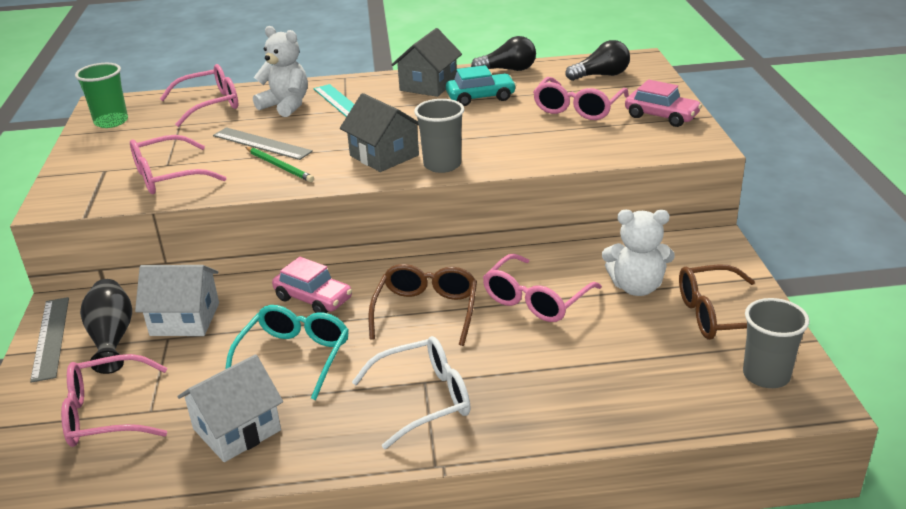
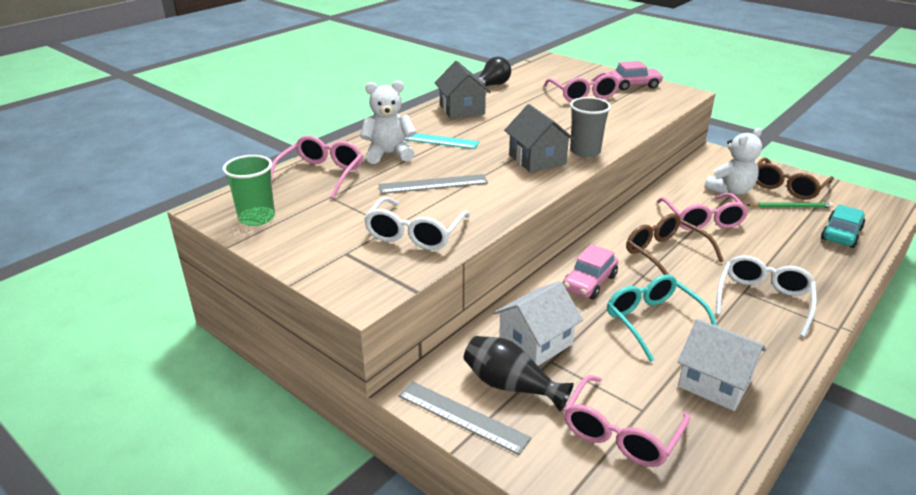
camera: 45 degrees left, 0 degrees up
pink glasses [130,135,226,194] -> white glasses [364,197,470,250]
white house [177,354,283,462] -> white house turned 60 degrees counterclockwise [678,319,767,411]
green pencil [245,147,314,182] -> green pencil moved to [747,202,834,208]
pink car [272,257,352,313] -> pink car turned 135 degrees clockwise [563,244,618,300]
grey house [340,93,419,172] -> grey house turned 60 degrees clockwise [504,104,575,172]
turquoise car [446,65,516,106] -> turquoise car moved to [821,204,865,248]
black light bulb [566,40,630,81] -> none
grey cup [743,298,810,388] -> none

